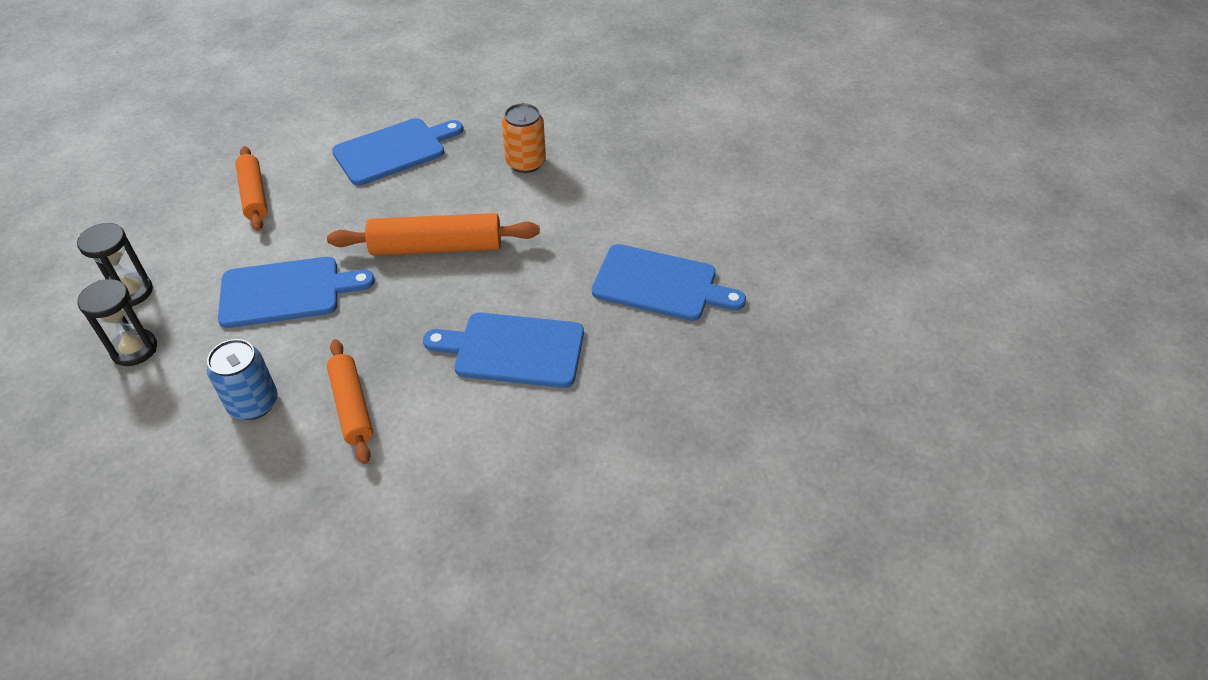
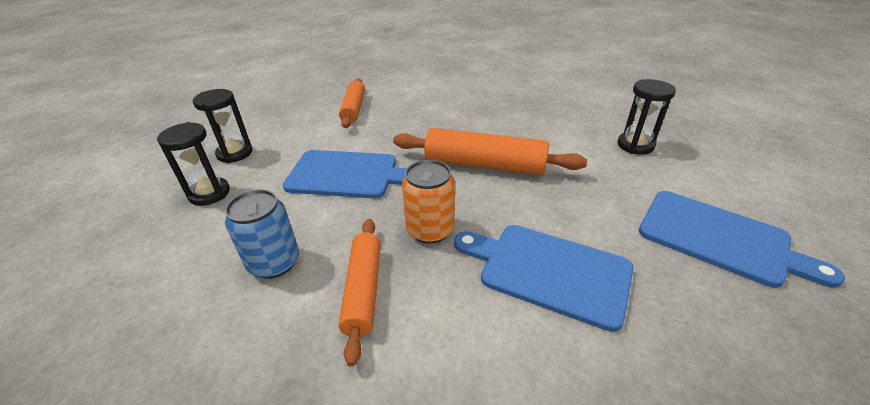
camera: 20 degrees right, 10 degrees down
blue cutting board [332,118,463,186] -> none
orange can [502,103,546,173] -> orange can moved to [402,160,455,244]
none -> black hourglass [617,79,676,155]

